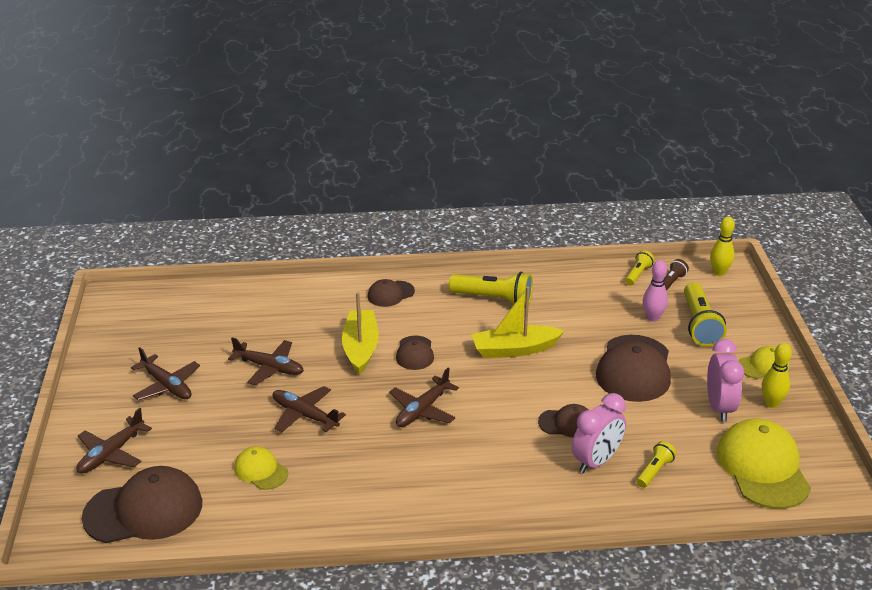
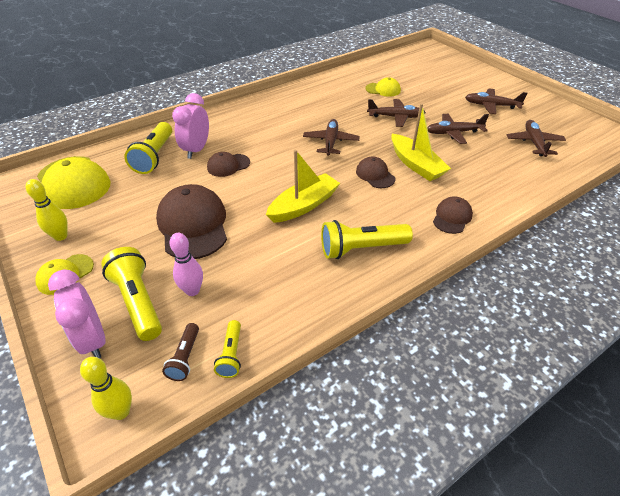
camera: 150 degrees right, 10 degrees up
brown plane [76,408,152,474] -> brown plane moved to [507,120,566,157]
brown cap [82,466,202,543] -> none
yellow flashlight [636,441,677,488] -> yellow flashlight [124,122,172,174], size x1.82
pink clock [707,339,744,422] -> pink clock moved to [48,269,105,358]

